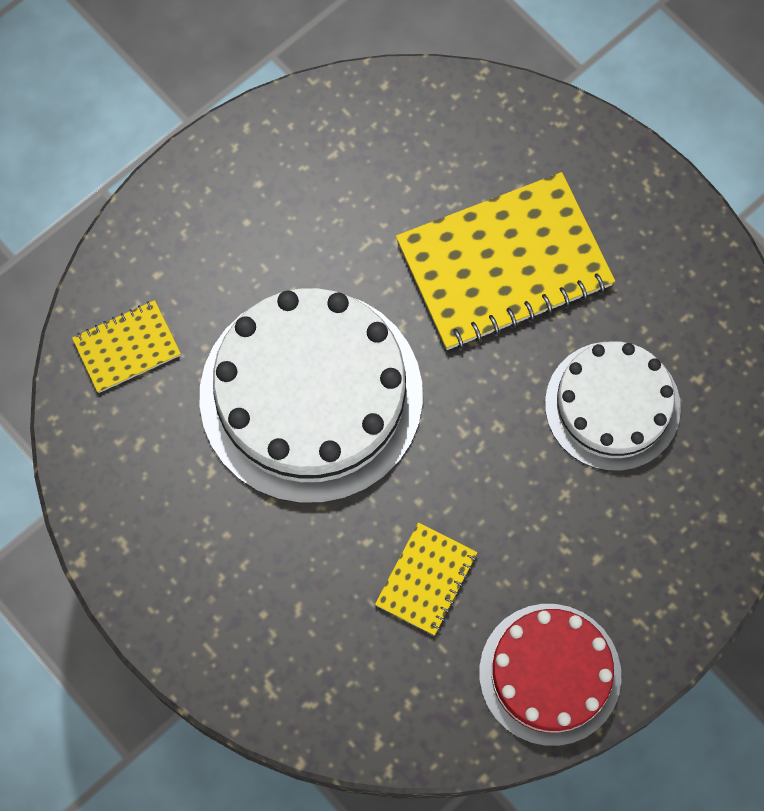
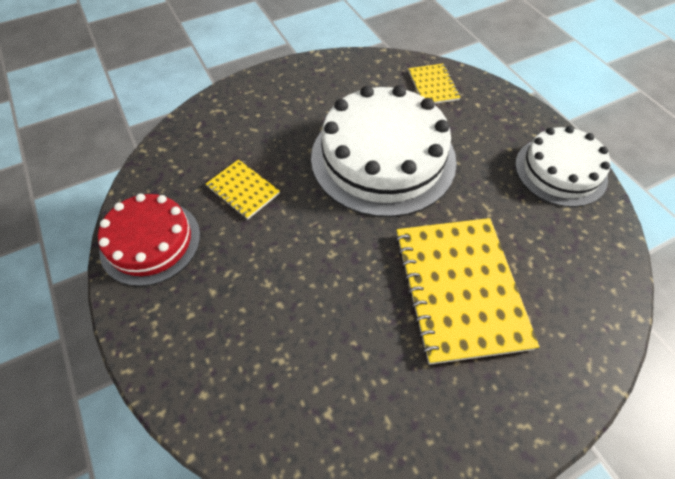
camera: 105 degrees right, 15 degrees down
white cake [545,341,681,471] -> white cake moved to [515,126,611,207]

